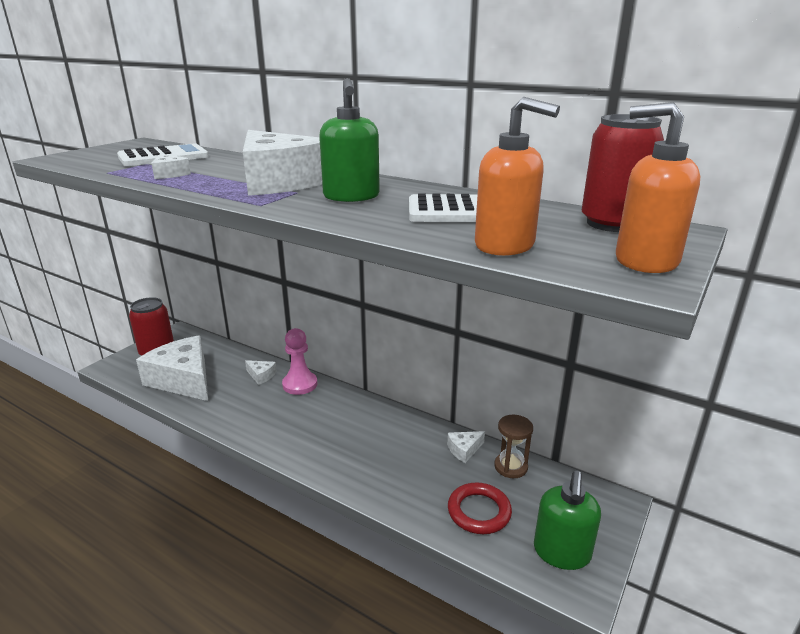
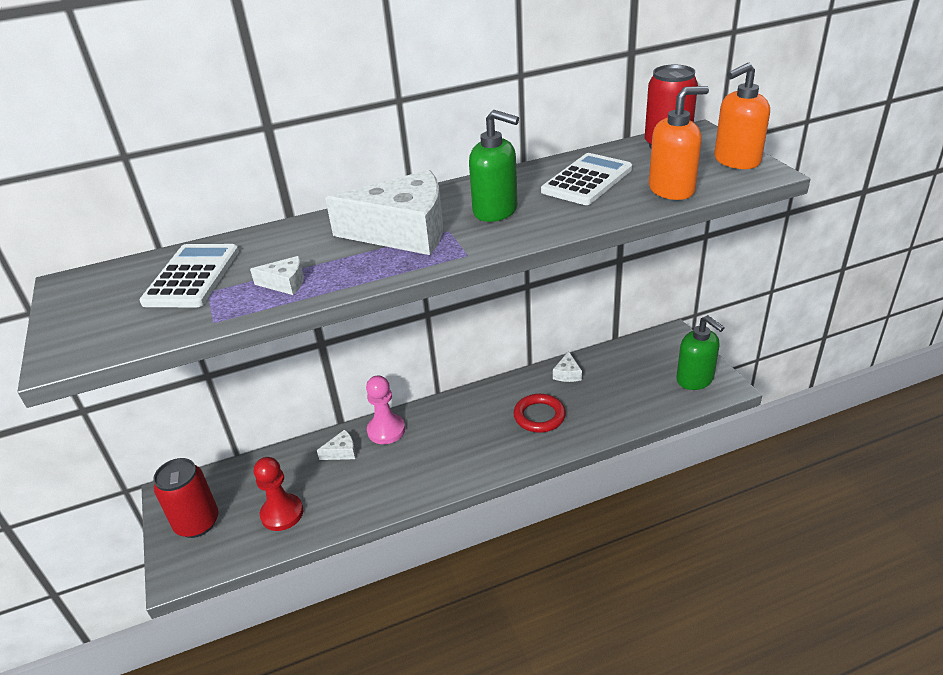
camera: 50 degrees left, 10 degrees up
white cheese [136,336,208,401] -> red pawn [254,457,303,531]
red ring [448,482,512,534] -> red ring moved to [514,394,566,433]
brown hourglass [494,415,533,478] -> none

